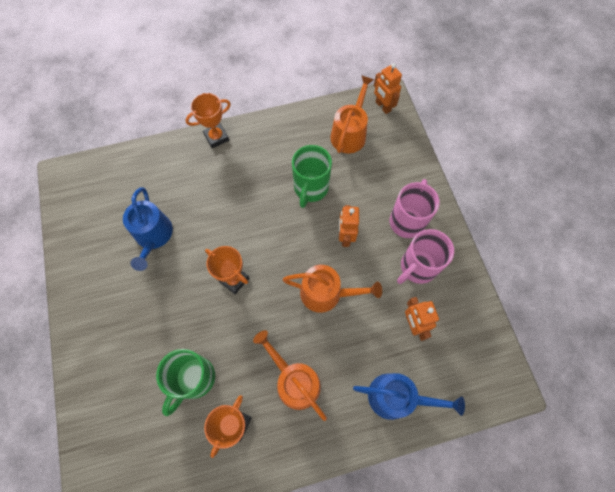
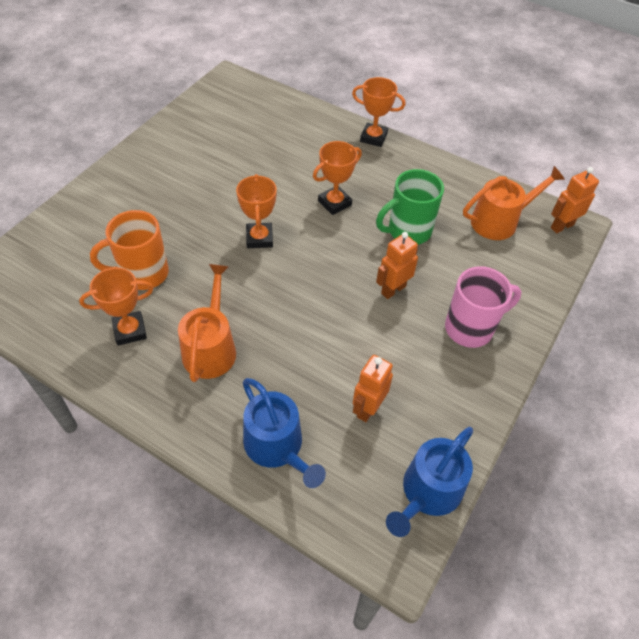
camera: 45 degrees right, 15 degrees down
blue watering can [123,187,173,271] -> blue watering can moved to [386,427,473,537]
green mug [156,349,215,416] -> orange mug [90,210,169,290]
orange watering can [283,265,382,313] -> none
orange robot [374,63,402,114] -> orange robot turned 45 degrees clockwise [551,167,599,233]
pink mug [397,229,454,284] -> none
none -> orange trophy [313,141,362,215]

